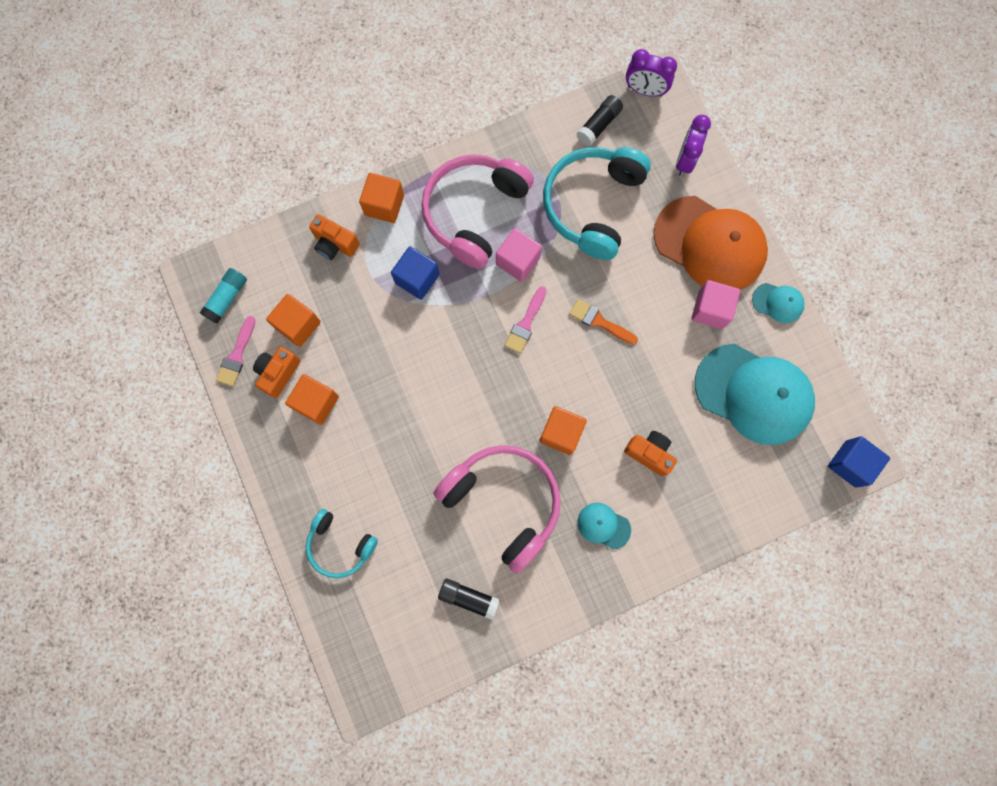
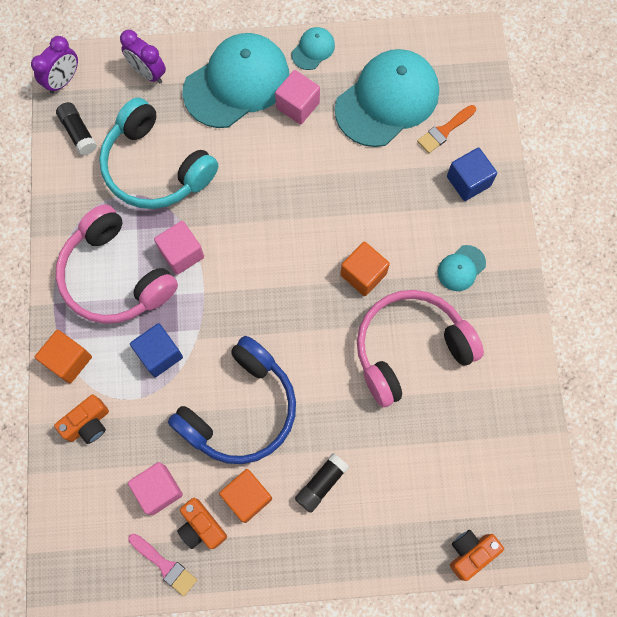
camera: 70 degrees left, 5 degrees down
turquoise glue stick [200,268,247,324] -> none
orange cube [266,294,321,347] -> pink cube [128,462,183,515]
turquoise headphones [306,509,378,578] -> none
black glue stick [438,578,500,620] -> black glue stick moved to [295,453,349,513]
pink brush [504,286,547,354] -> none
orange brush [569,299,638,345] -> orange brush moved to [417,105,476,153]
orange camera [624,431,677,476] -> orange camera moved to [450,530,504,581]
orange cap [653,196,768,290] -> turquoise cap [182,33,289,128]
blue cube [828,436,890,488] -> blue cube moved to [447,147,497,201]
none -> blue headphones [168,336,296,464]

